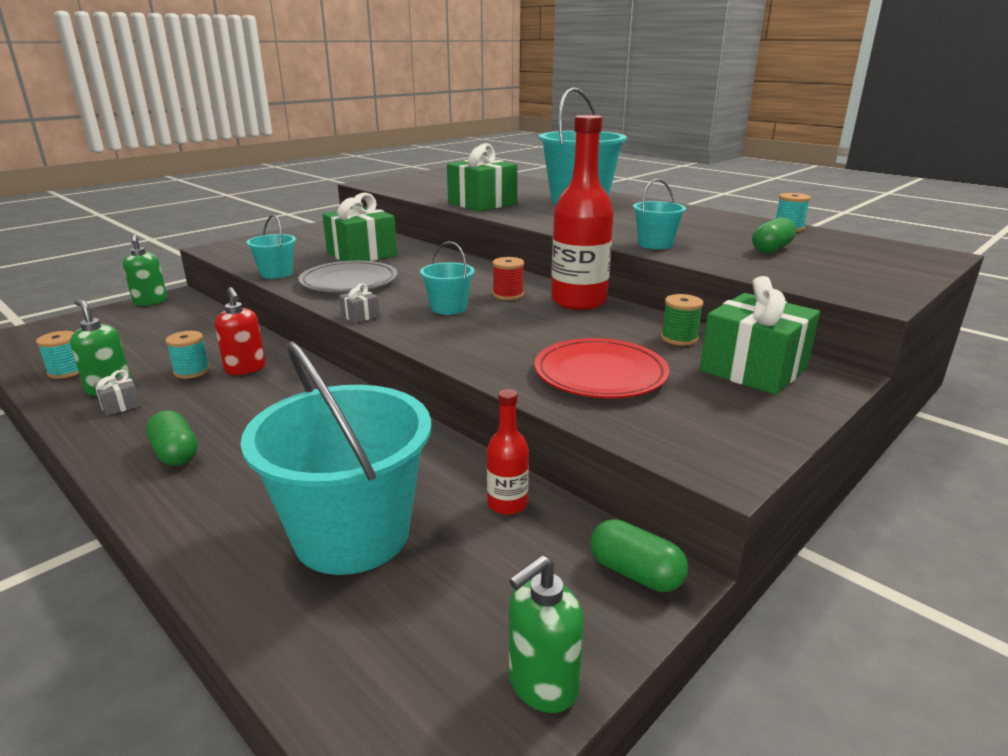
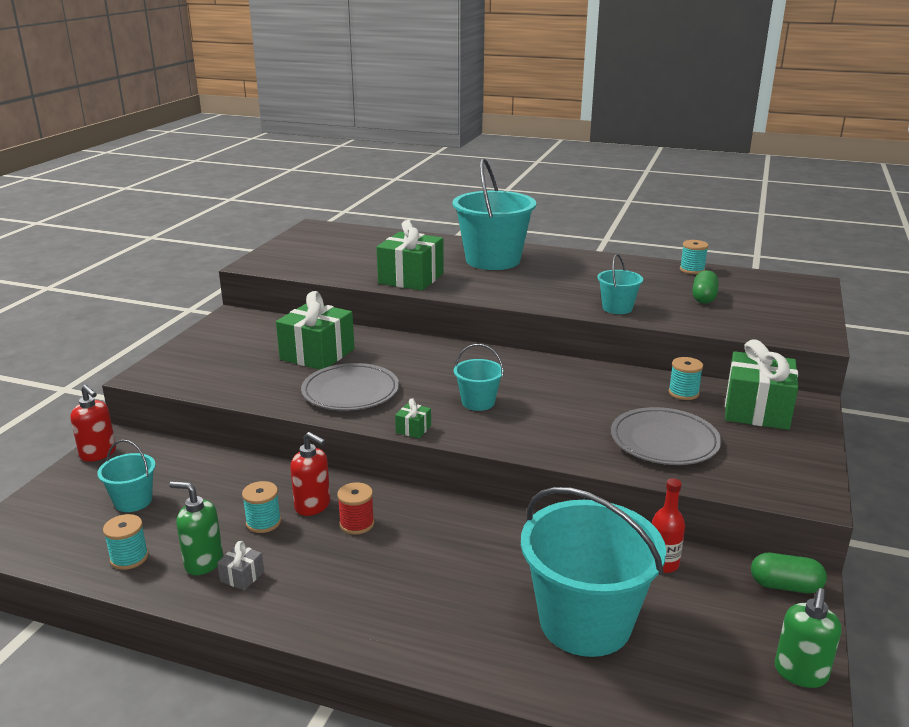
camera: 25 degrees left, 0 degrees up
green soap dispenser [123,234,167,306] -> red soap dispenser [70,385,116,462]
green capsule [146,410,198,466] -> none
turquoise bucket [246,215,296,279] -> turquoise bucket moved to [97,439,156,512]
grey gift [339,283,380,323] -> green gift [395,398,431,438]
red spool [492,257,524,300] -> red spool moved to [337,482,374,534]
red plate [534,338,670,398] -> grey plate [611,407,721,465]
red bottle [551,115,613,310] -> none
green spool [661,294,704,346] -> turquoise spool [669,357,703,400]

